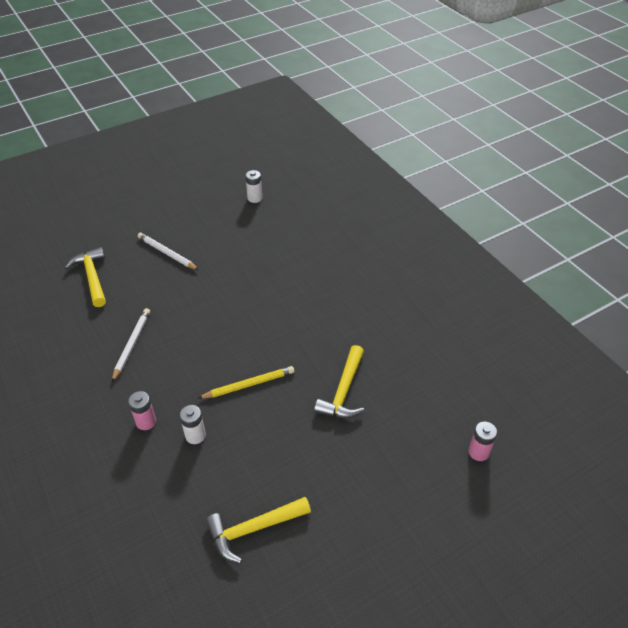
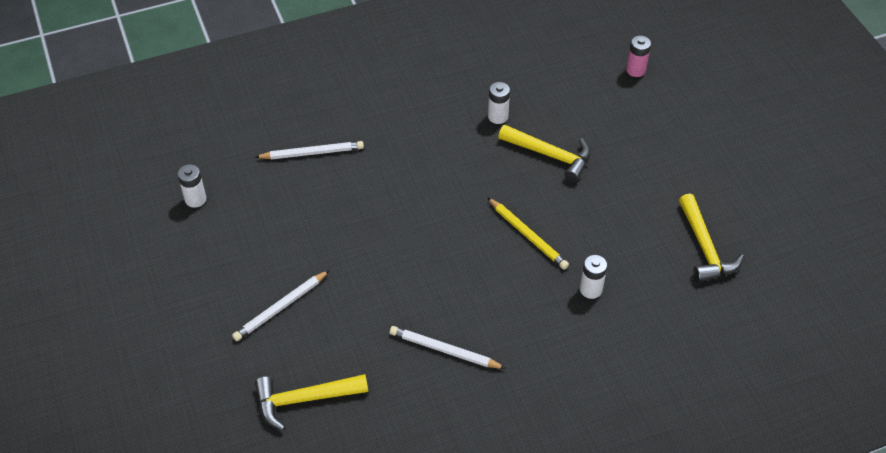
camera: 80 degrees left, 5 degrees up
pink battery [128,391,156,430] -> none
yellow pencil [198,366,294,398] -> yellow pencil turned 150 degrees clockwise [487,197,569,269]
none -> white pencil [255,141,364,159]
none -> white battery [488,82,510,124]

